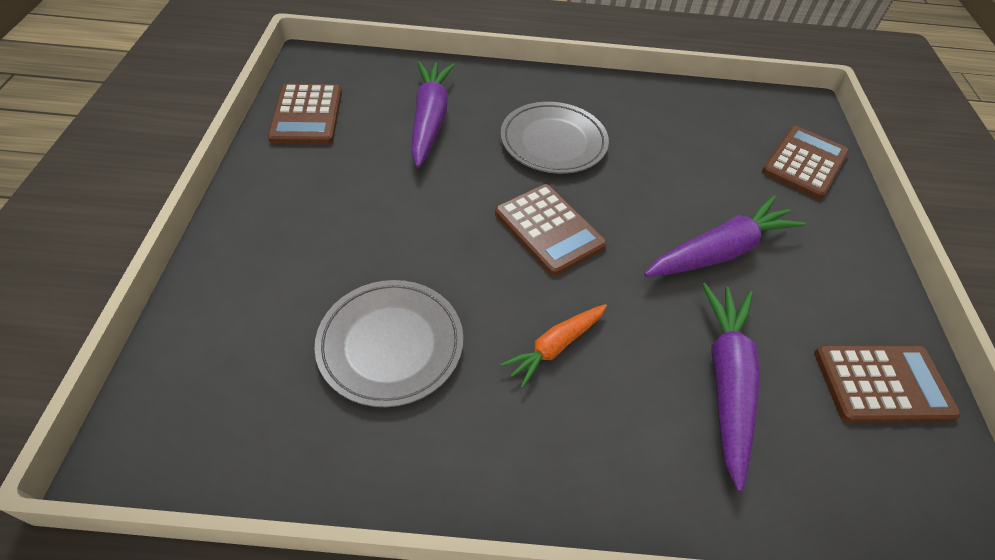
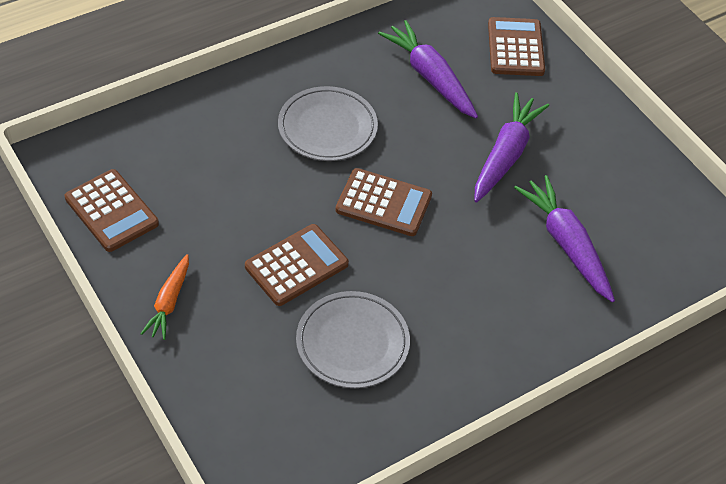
camera: 35 degrees left, 0 degrees up
purple carrot [411,61,455,168] -> purple carrot moved to [378,20,478,119]
orange carrot [500,304,607,388] -> orange carrot moved to [140,254,189,340]
brown calculator [814,345,961,423] -> brown calculator moved to [245,224,349,306]

